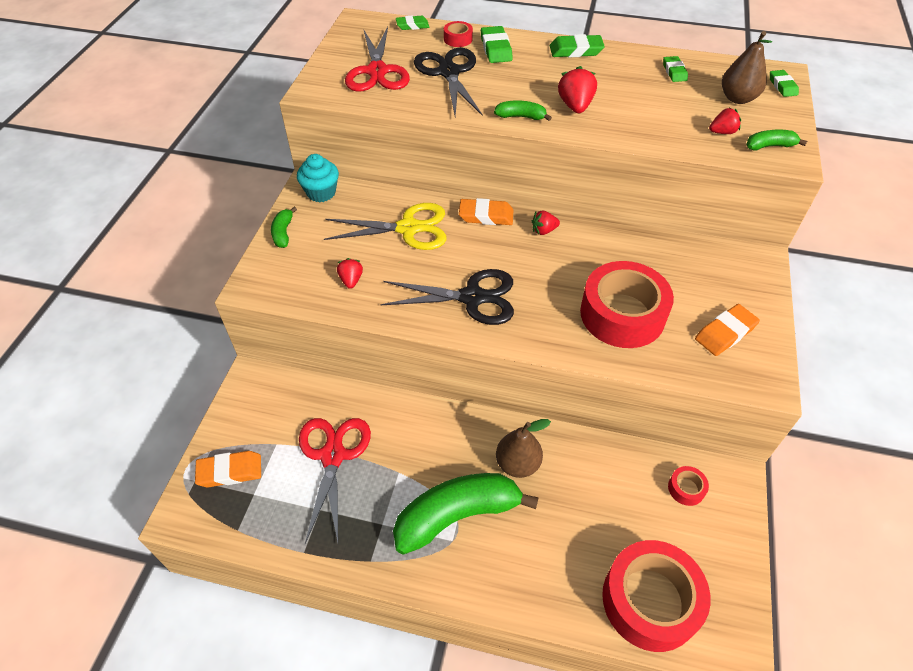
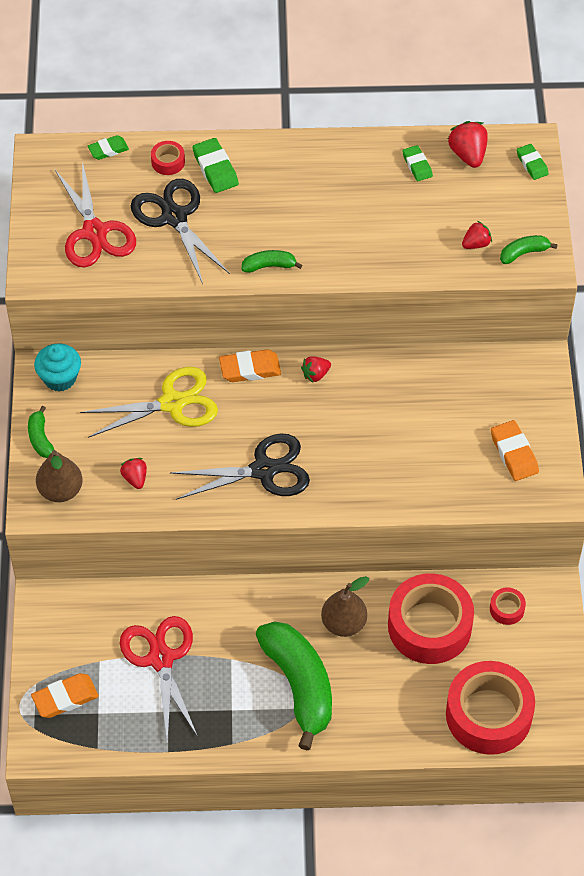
camera: 15 degrees left, 5 degrees up
green banana [393,473,539,555] -> green banana turned 105 degrees clockwise [256,621,332,751]
green eraser [550,34,605,57] -> none
red strawberry [558,66,597,113] -> red strawberry moved to [448,121,488,168]
red tape [580,261,674,348] -> red tape moved to [388,573,474,664]
orange eraser [695,304,760,356] -> orange eraser turned 60 degrees counterclockwise [491,420,539,481]
brown pear [722,31,772,104] -> brown pear moved to [36,450,83,502]

